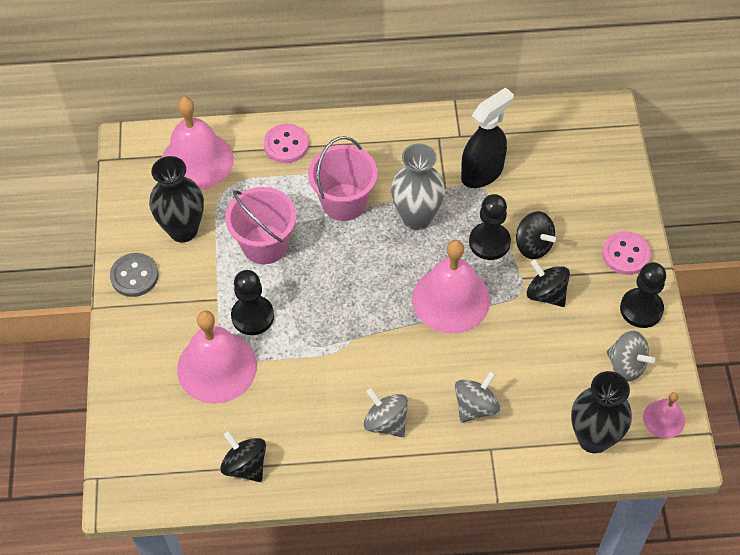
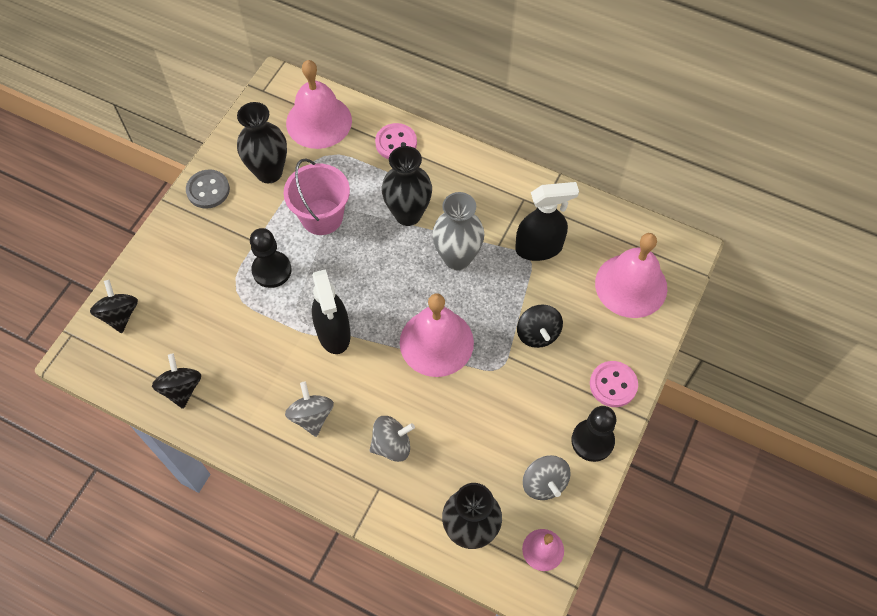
camera: 30 degrees right, 5 degrees up
pink bell [177,311,257,404] -> pink bell moved to [595,233,667,318]
pink bucket [308,136,378,221] -> black vase [382,146,432,226]
black pawn [469,194,511,260] -> none
black spinning top [527,259,570,307] -> black spinning top moved to [90,280,138,333]
none -> black spray bottle [312,269,351,354]

